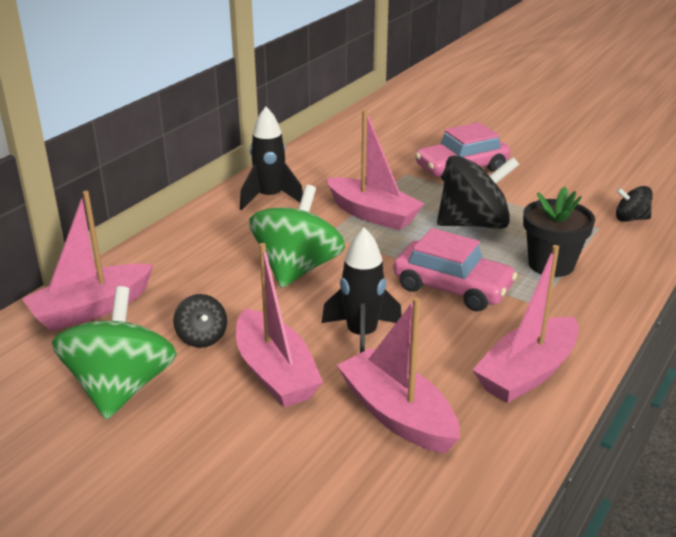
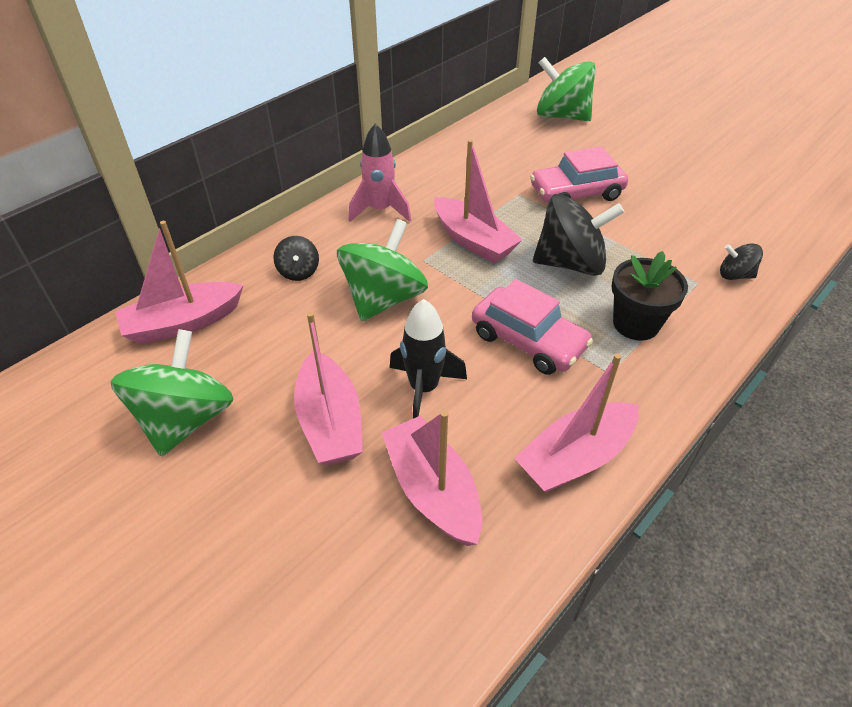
camera: 10 degrees right, 15 degrees up
black spinning top [173,294,227,348] -> black spinning top moved to [273,236,319,281]
black rocket [240,107,303,210] -> pink rocket [349,123,411,222]
none -> green spinning top [537,57,596,121]

